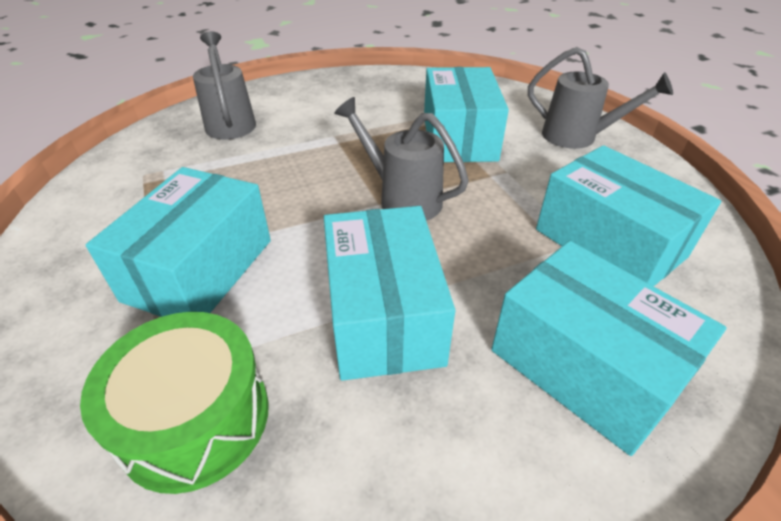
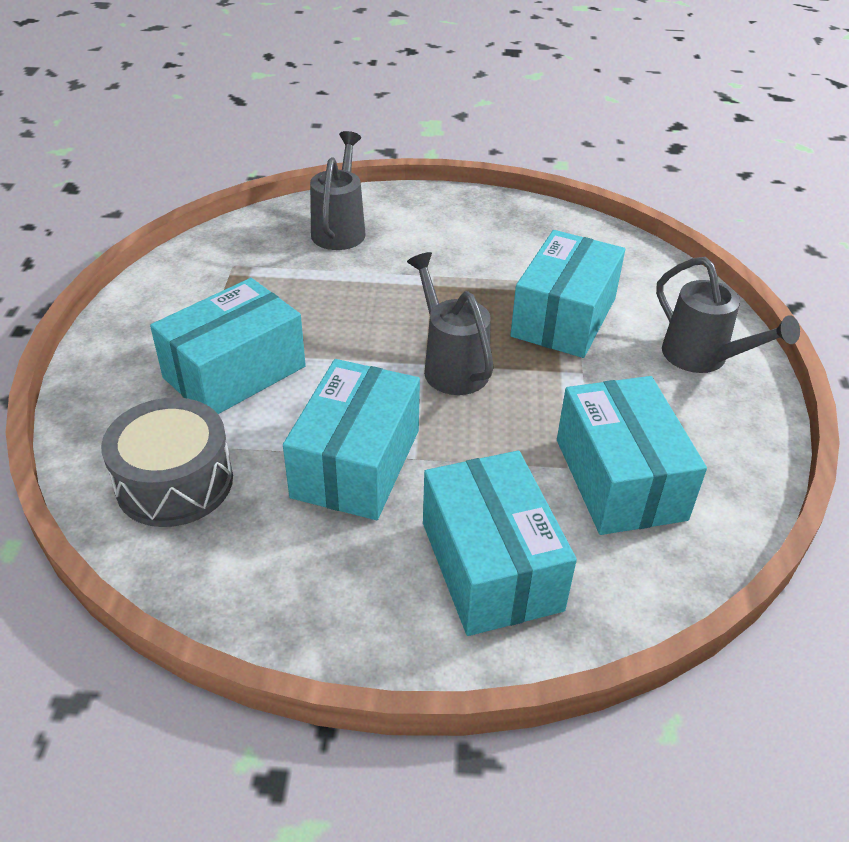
camera: 25 degrees right, 0 degrees up
green drum [80,312,269,494] -> grey drum [101,397,233,527]

